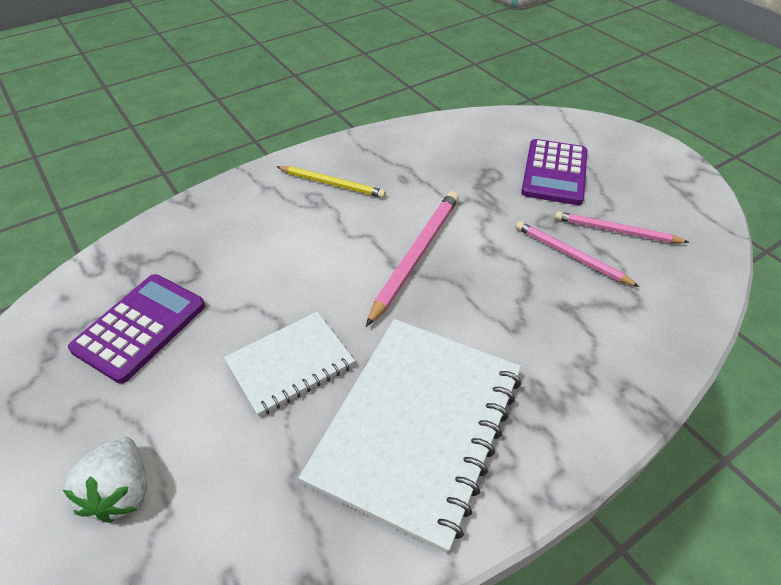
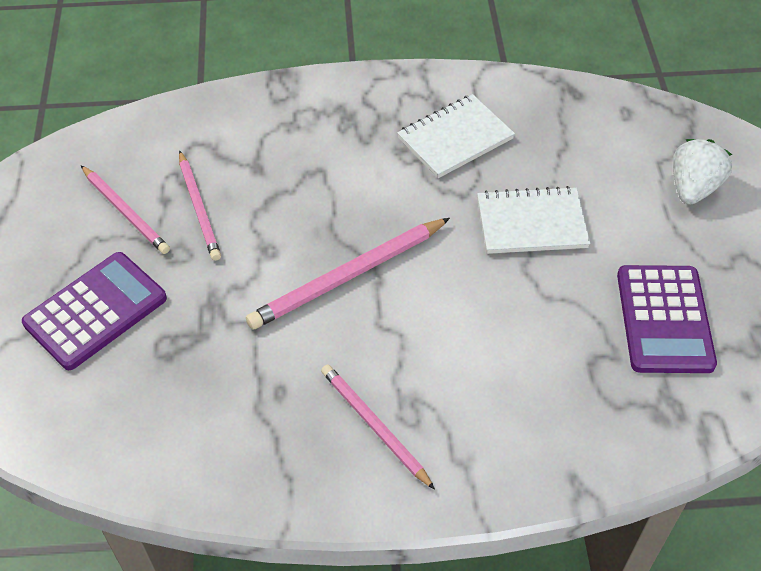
camera: 150 degrees left, 5 degrees up
purple calculator [68,274,205,384] -> purple calculator turned 60 degrees counterclockwise [617,265,717,373]
yellow pencil [276,166,386,198] -> pink pencil [321,364,435,490]
white notebook [299,319,521,553] -> white notebook [397,94,515,178], size x0.56

